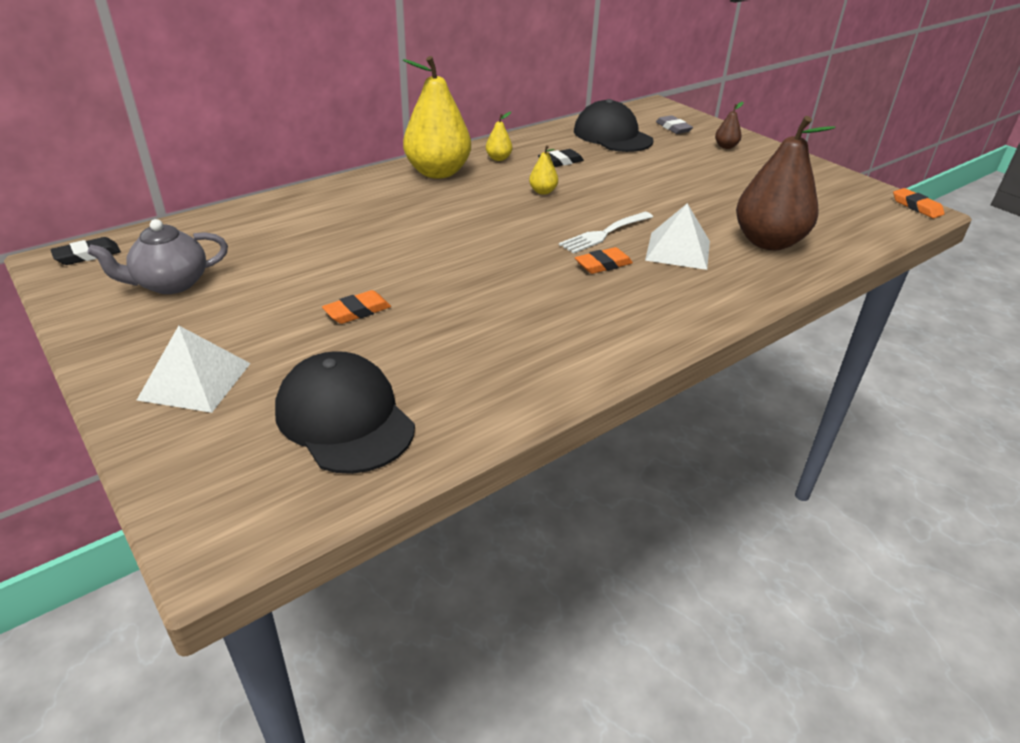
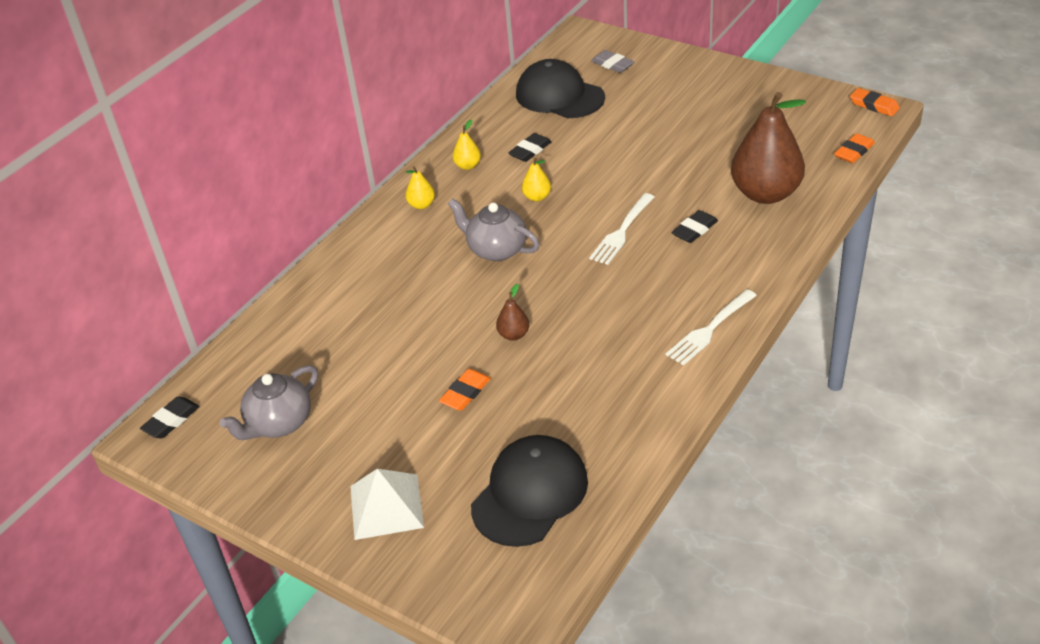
camera: 15 degrees left, 5 degrees up
black cap [275,351,415,474] -> black cap turned 90 degrees clockwise [471,435,588,547]
yellow pear [403,56,471,179] -> yellow pear [406,166,435,209], size x0.42
orange eraser [575,247,633,274] -> orange eraser moved to [834,133,875,163]
white pyramid [645,203,710,270] -> black eraser [671,210,718,243]
brown pear [715,102,744,149] -> brown pear moved to [496,284,529,341]
none -> grey teapot [448,198,540,261]
none -> white fork [666,289,757,366]

